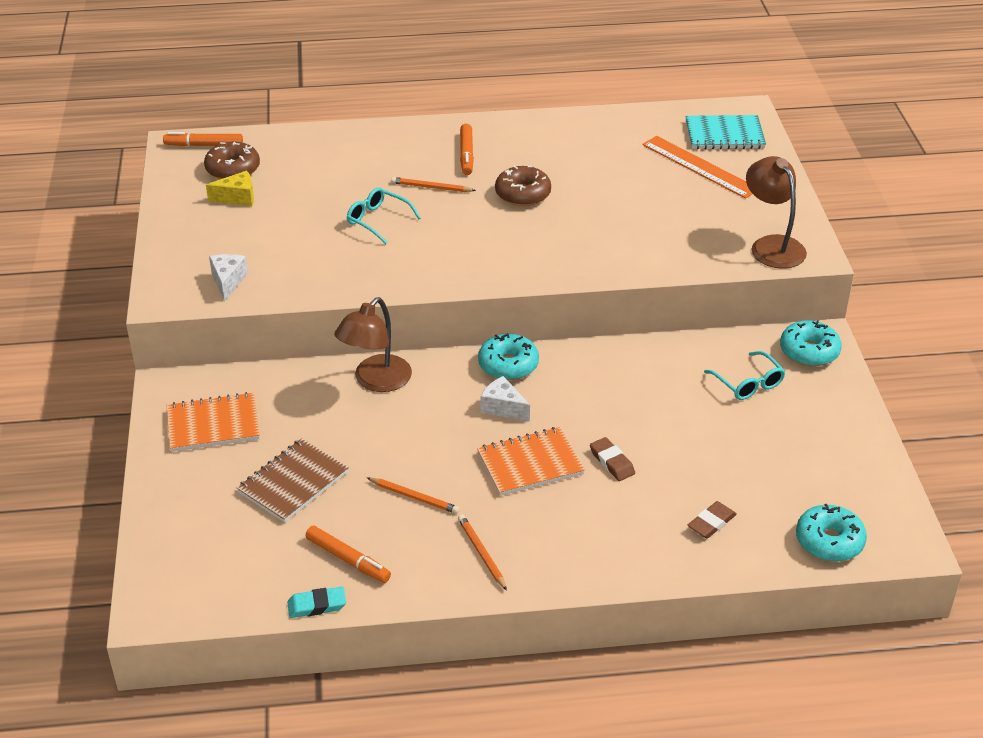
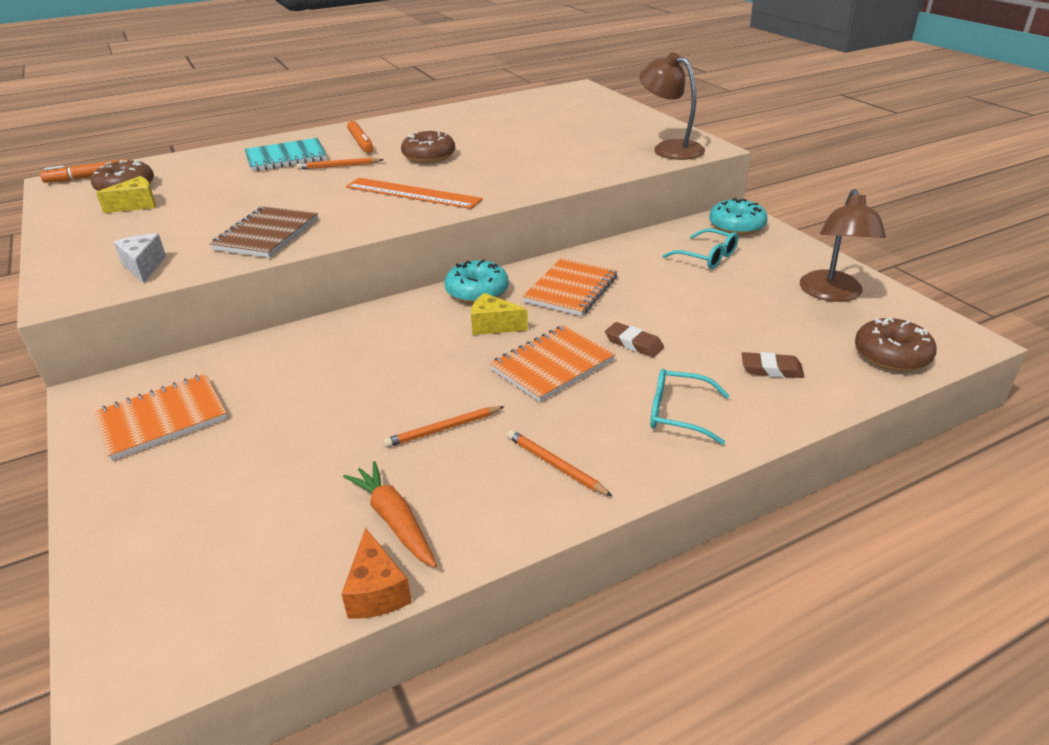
camera: 20 degrees left, 5 degrees down
brown notebook [237,438,349,523] -> brown notebook moved to [210,206,318,258]
turquoise eraser [287,587,346,618] -> orange cheese [341,528,412,618]
orange marker [306,526,391,583] -> orange carrot [343,461,437,568]
brown lamp [334,297,412,392] -> brown lamp moved to [800,189,886,302]
turquoise glasses [347,187,421,244] -> turquoise glasses moved to [650,369,730,445]
orange pencil [366,477,460,514] -> orange pencil turned 150 degrees clockwise [383,406,505,448]
white cheese [480,376,530,422] -> yellow cheese [471,293,528,335]
orange ruler [642,136,752,199] -> orange ruler moved to [346,178,483,209]
turquoise notebook [685,115,766,149] -> turquoise notebook moved to [245,138,327,171]
brown eraser [688,501,737,538] -> brown eraser turned 75 degrees clockwise [742,352,804,378]
turquoise donut [796,504,867,562] -> brown donut [855,317,937,371]
none -> orange notebook [522,258,618,316]

